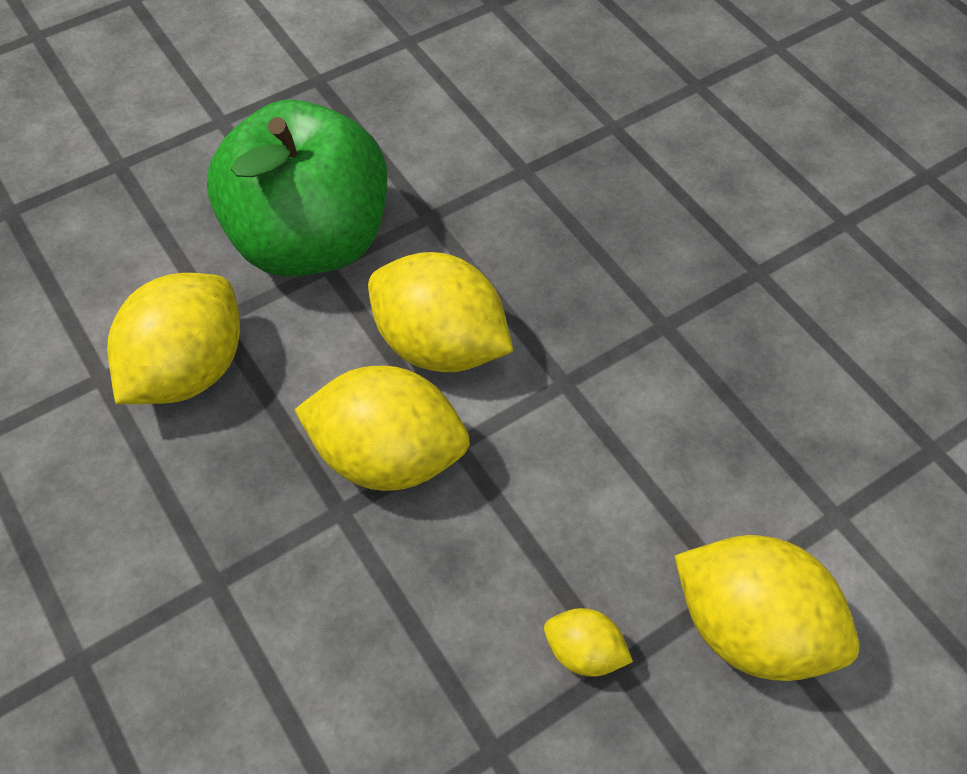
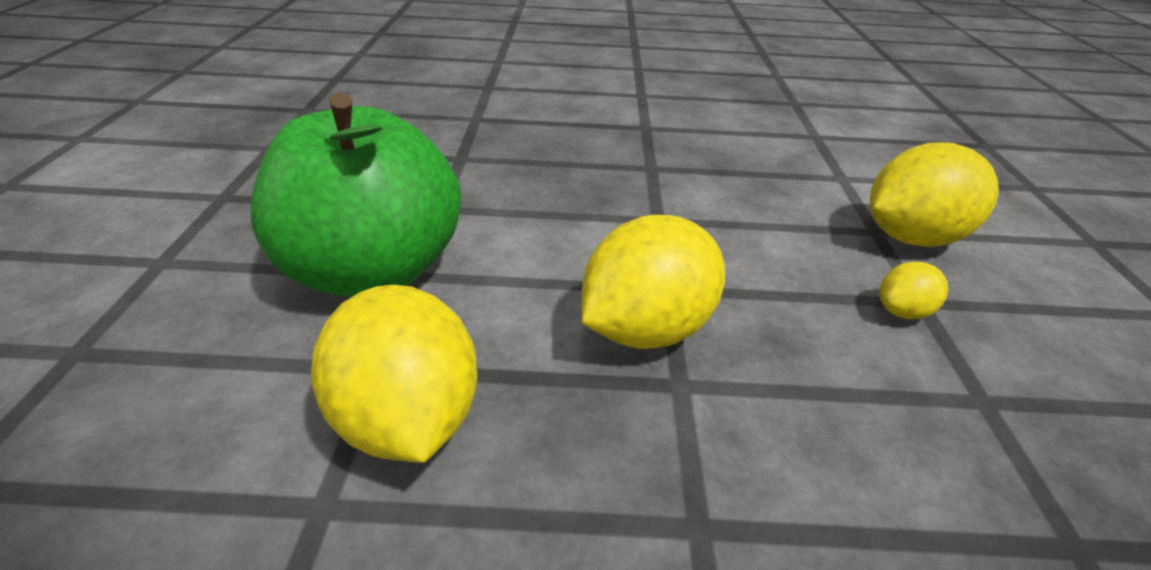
camera: 55 degrees left, 20 degrees down
yellow lemon [368,252,513,372] -> none

